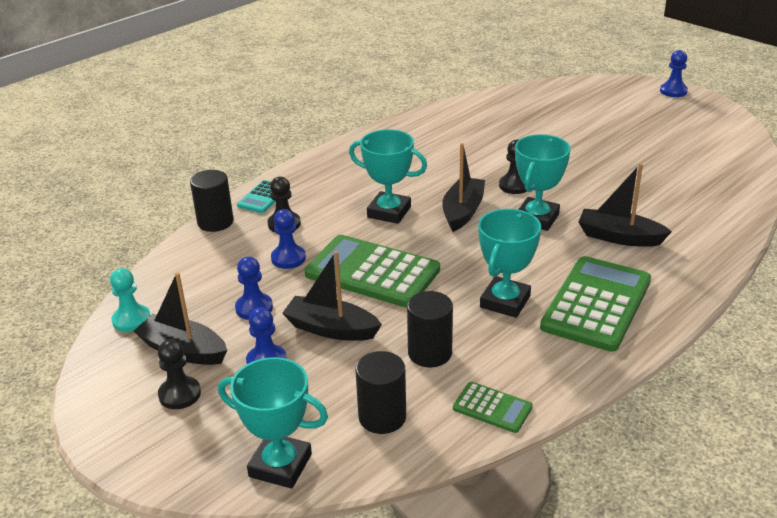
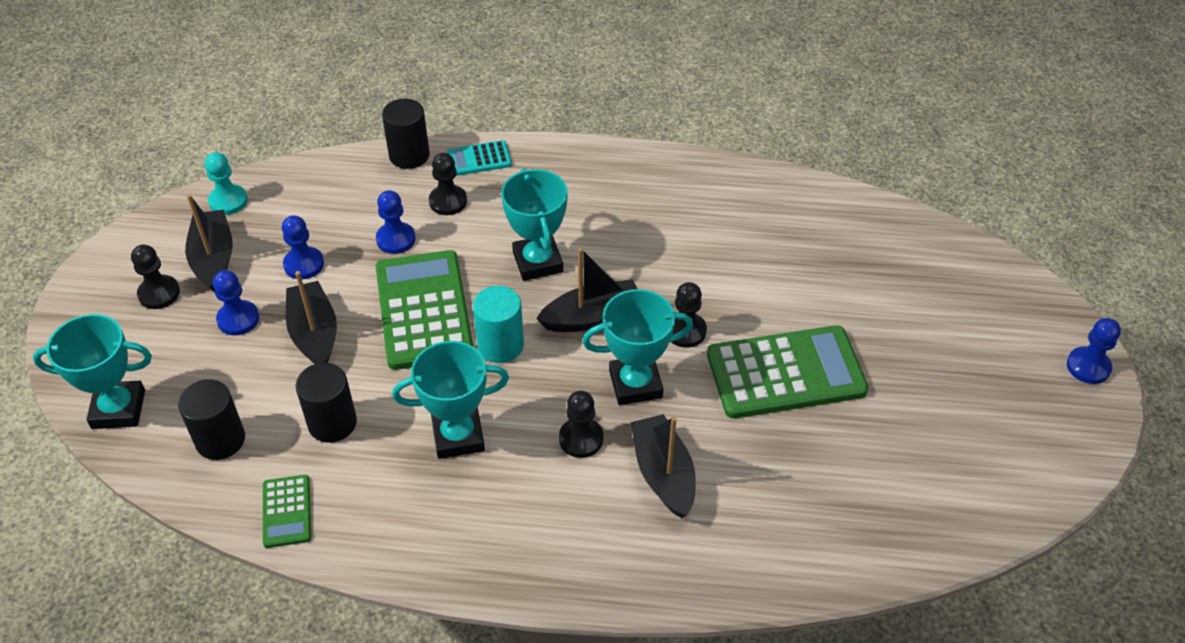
camera: 50 degrees right, 15 degrees up
turquoise trophy [218,357,328,489] -> turquoise trophy turned 75 degrees counterclockwise [33,314,152,429]
green calculator [540,256,651,352] -> green calculator moved to [707,325,868,419]
none -> turquoise cylinder [473,286,524,363]
none -> black pawn [559,391,603,458]

